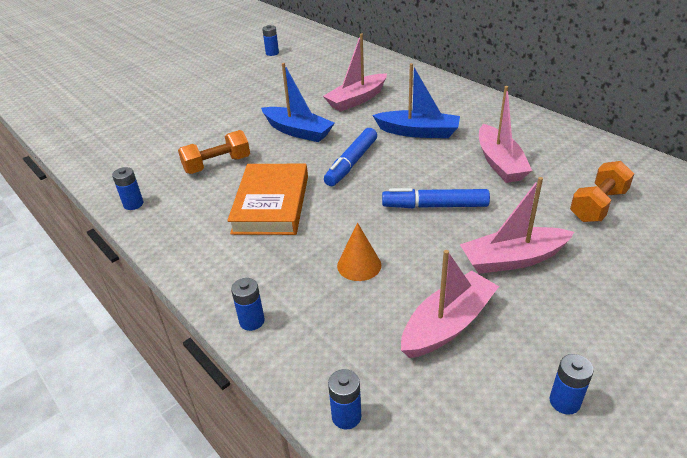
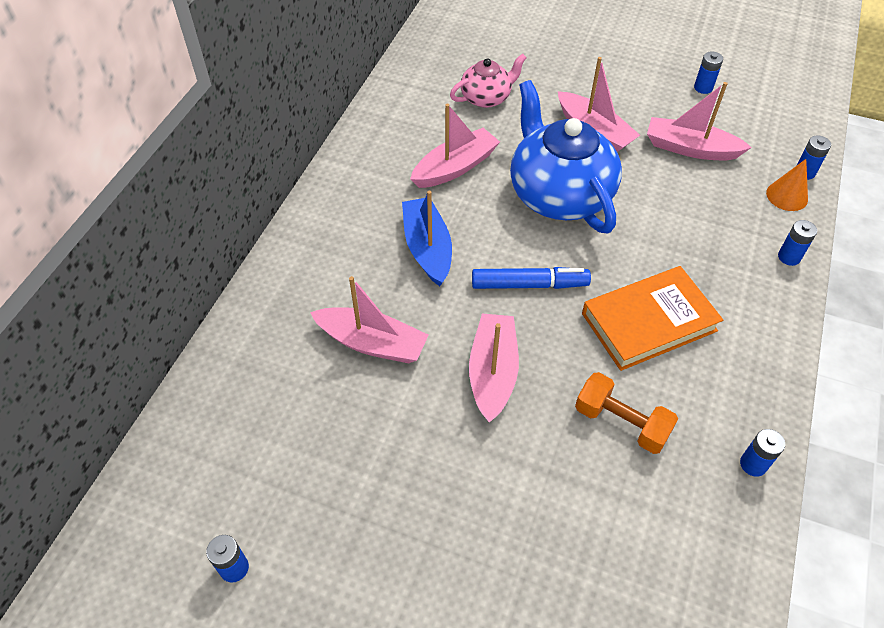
camera: 120 degrees left, 15 degrees up
blue boat [261,63,335,142] -> pink boat [469,313,519,423]
orange cone [337,223,381,281] -> orange cone moved to [766,159,808,211]
blue marker [382,188,490,208] -> blue teapot [510,80,622,234]
orange dumbbell [570,161,634,222] -> pink teapot [450,54,527,108]

